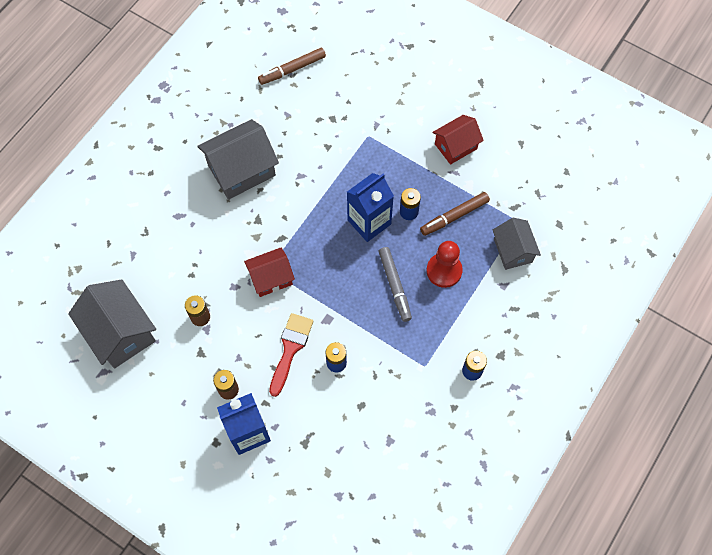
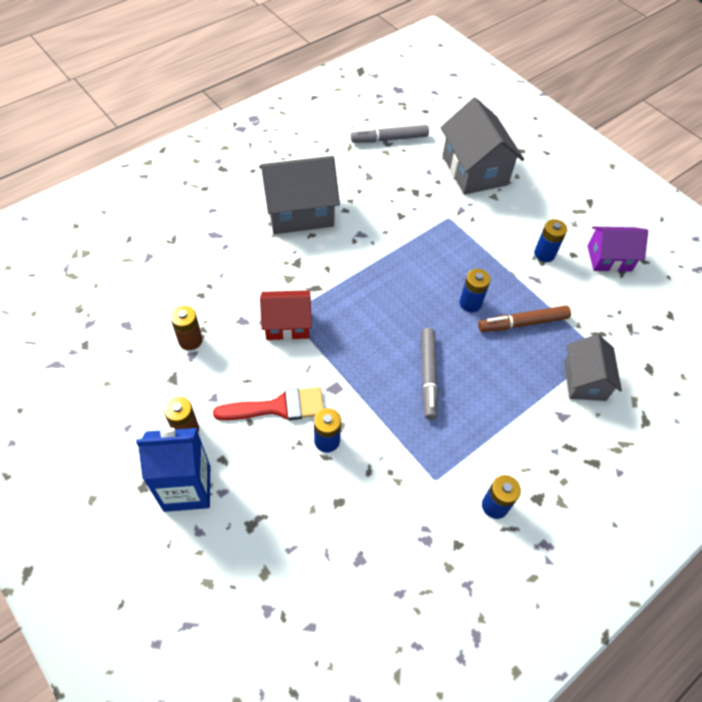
camera: 15 degrees right, 10 degrees down
grey house [68,279,156,368] -> grey house moved to [440,98,524,195]
brown marker [258,48,326,85] -> grey marker [351,125,429,143]
red brush [269,313,313,397] -> red brush turned 45 degrees clockwise [213,387,324,420]
blue carton [347,173,394,242] -> none
red pawn [426,241,463,288] -> none
red house [432,115,484,165] -> blue battery [534,219,567,262]
none -> purple house [587,227,648,272]

